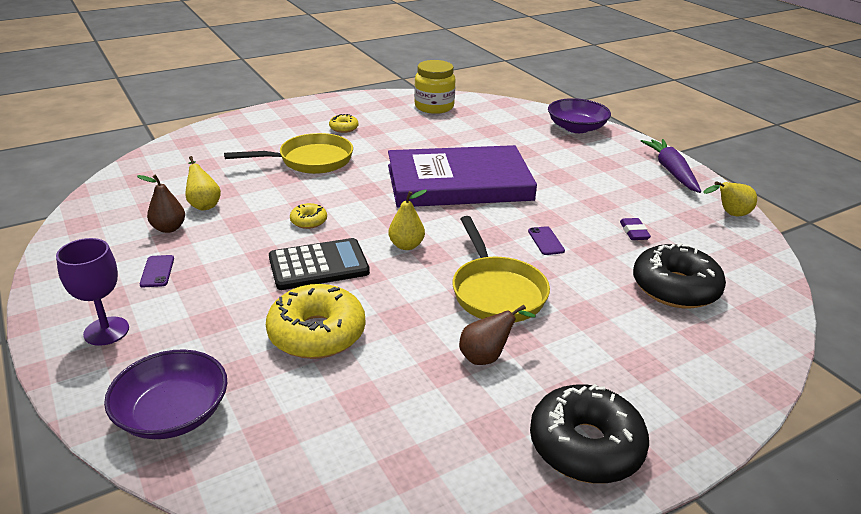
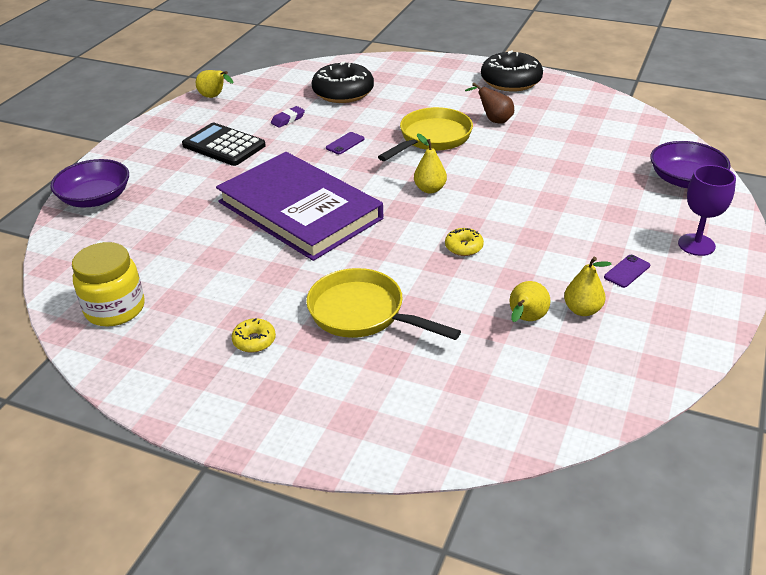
camera: 125 degrees left, 5 degrees up
brown pear [137,175,185,233] -> yellow pear [564,257,612,316]
yellow donut [266,284,365,359] -> none
black calculator [269,238,370,290] -> black calculator moved to [182,123,266,166]
purple carrot [641,139,701,193] -> none

